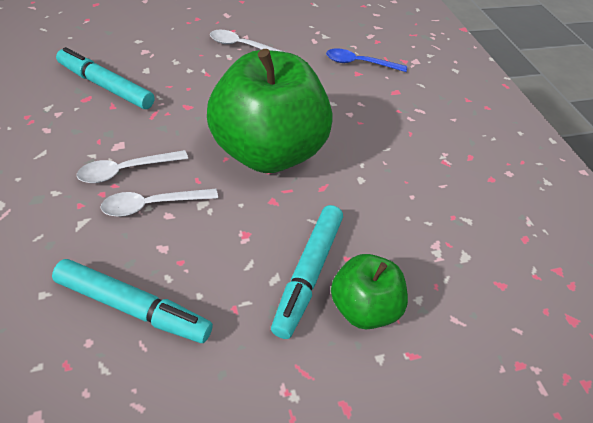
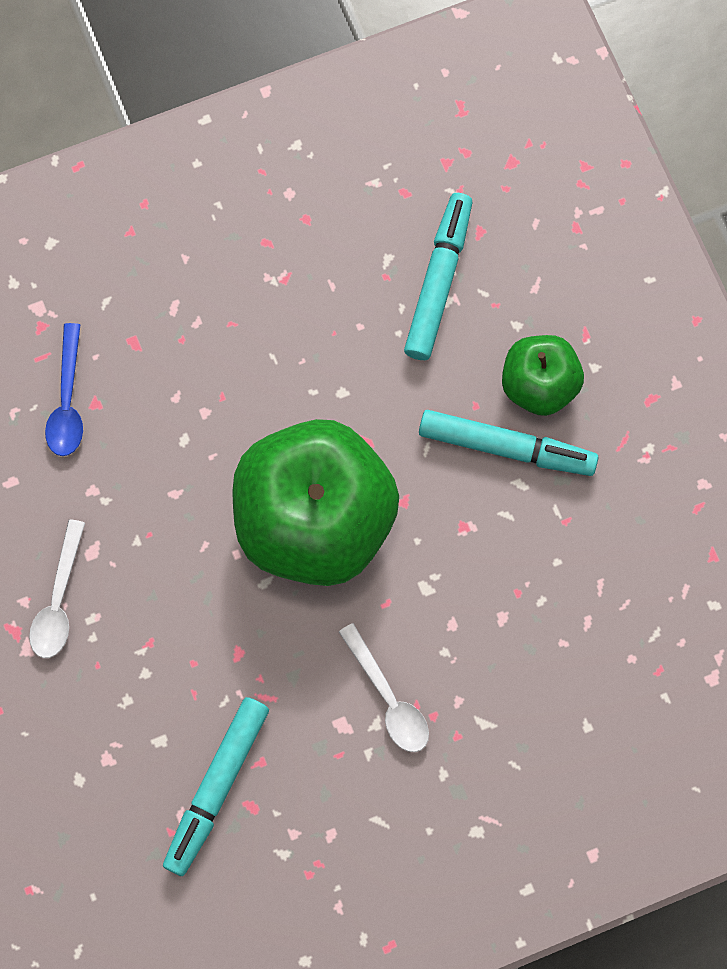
camera: 90 degrees left, 25 degrees up
turquoise marker [52,259,213,343] -> turquoise marker moved to [404,193,473,360]
white spoon [100,189,218,217] -> none

